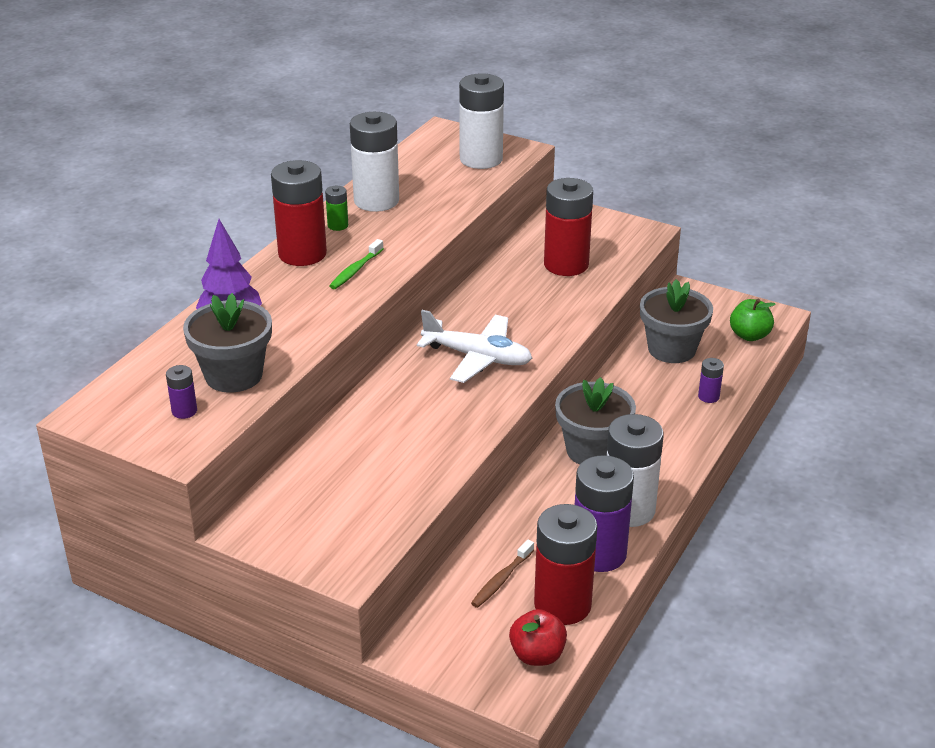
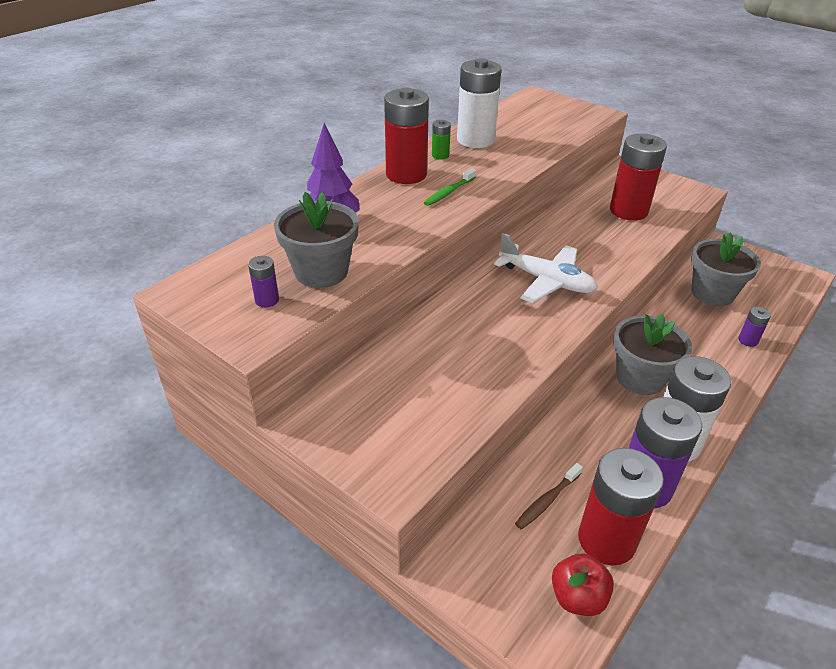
camera: 10 degrees right, 5 degrees up
white battery [459,73,504,169] -> none
green apple [730,299,776,341] -> none

